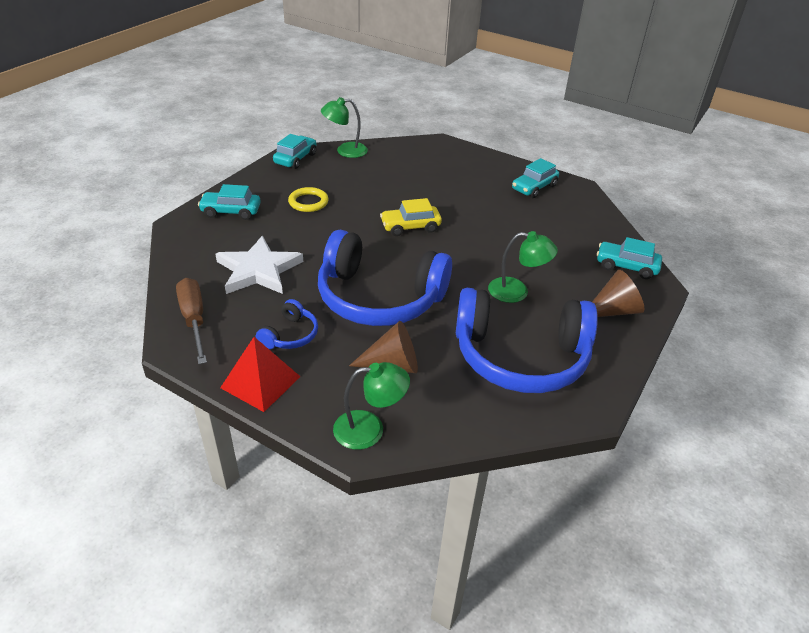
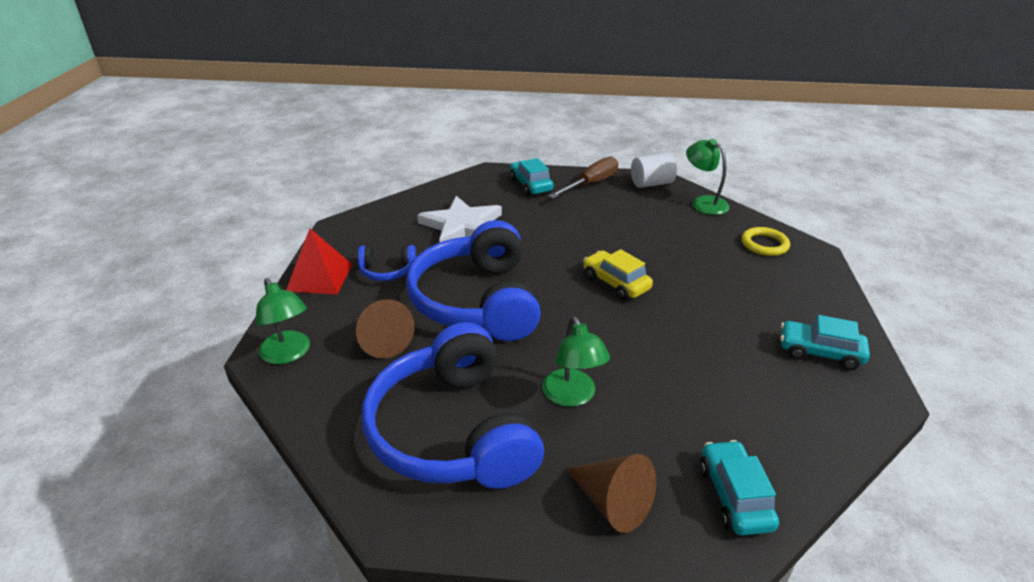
camera: 65 degrees right, 5 degrees down
brown screwdriver [176,278,207,364] -> brown screwdriver moved to [549,156,618,198]
turquoise car [273,134,316,169] -> white cylinder [631,153,677,188]
yellow ring [288,187,329,212] -> yellow ring moved to [742,227,790,256]

